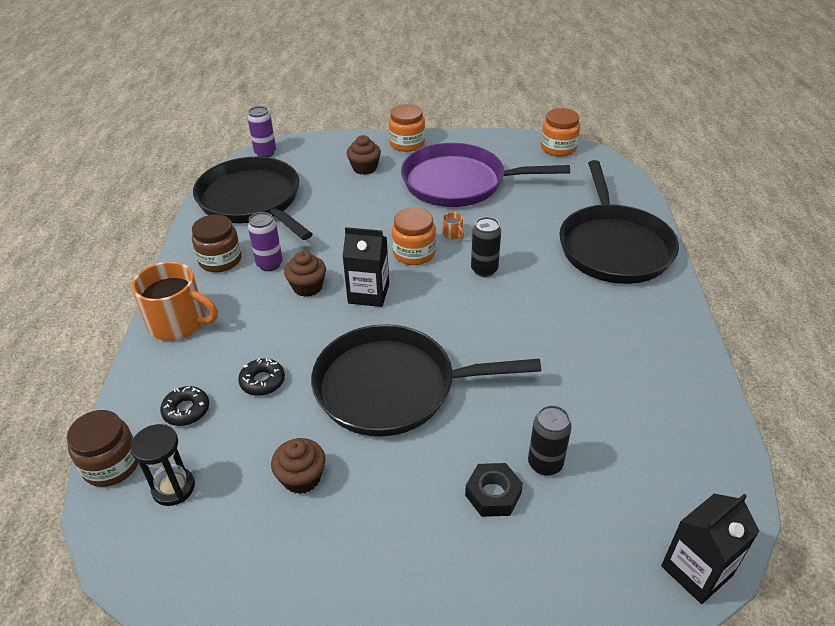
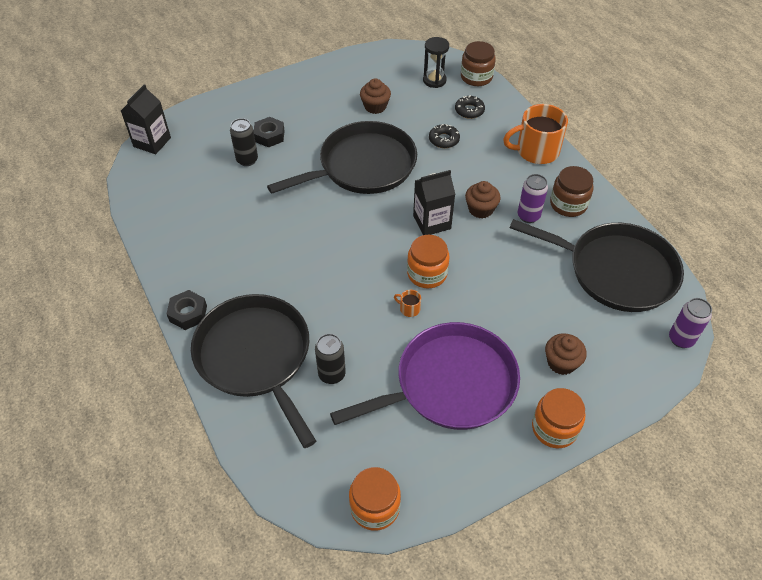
camera: 150 degrees right, 10 degrees up
black can [471,217,501,277] -> black can moved to [315,334,346,384]
none -> black nut [167,290,207,330]

